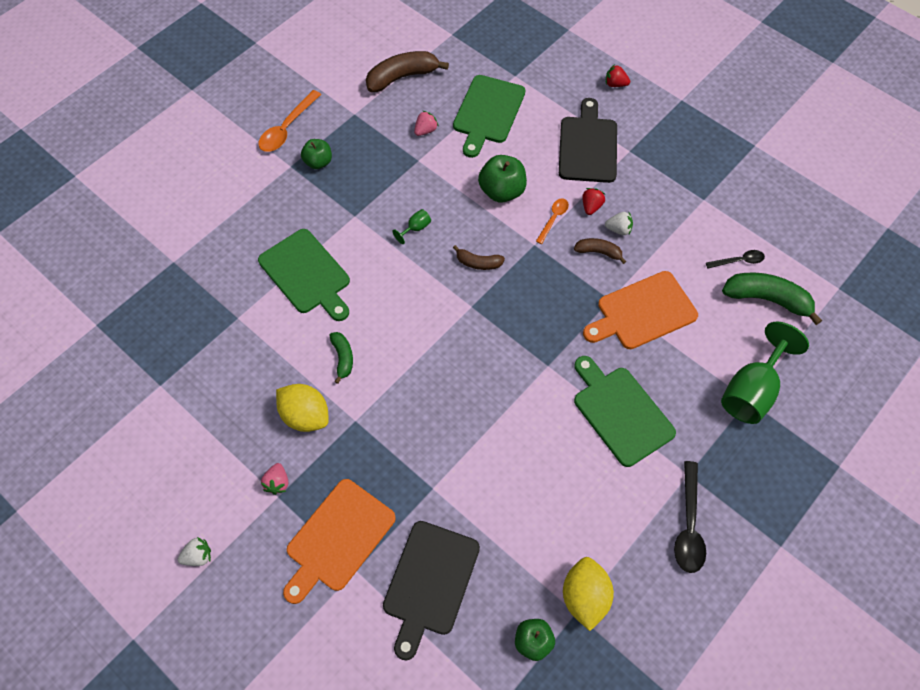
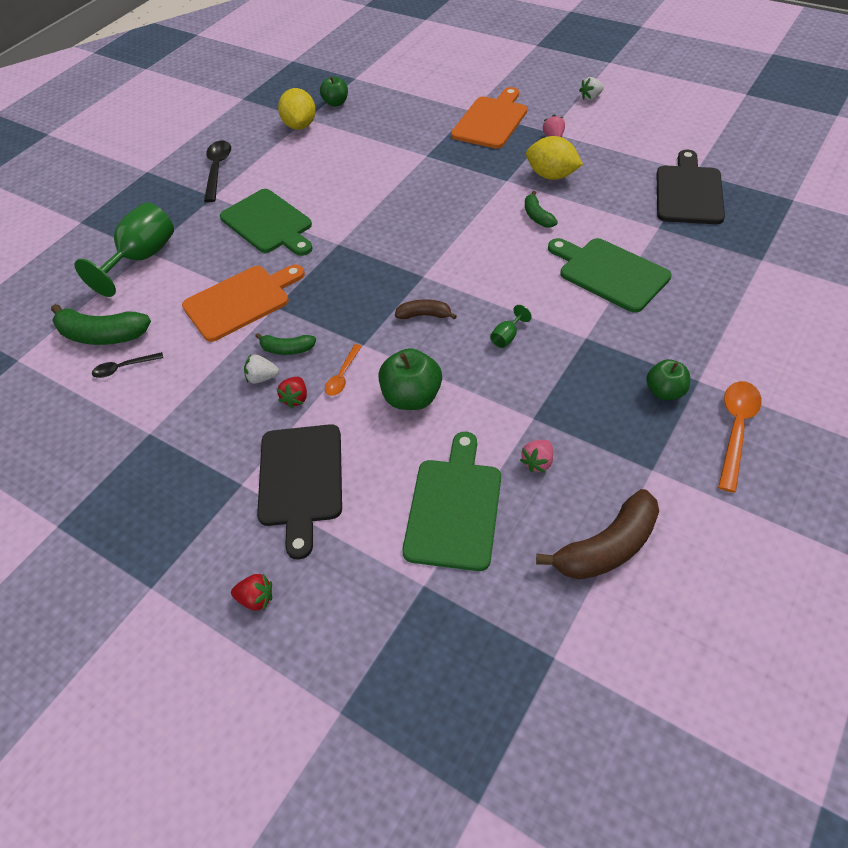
camera: 175 degrees right, 10 degrees down
black cutting board [383,521,480,661] -> black cutting board moved to [657,150,725,224]
brown banana [574,238,626,264] -> green banana [255,333,316,355]

